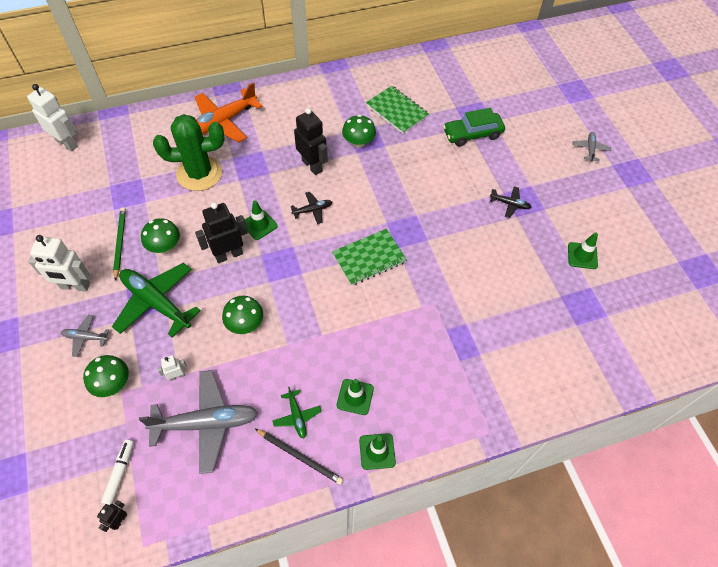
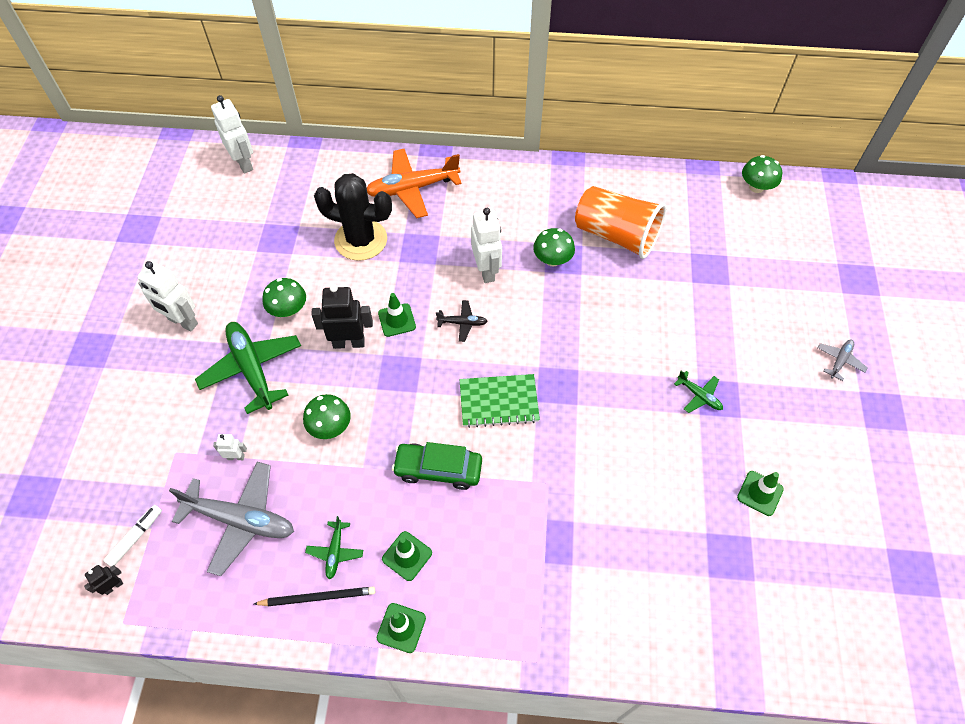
camera: 25 degrees right, 0 degrees up
grey plane [61,315,109,357] -> none
green mushroom [83,355,129,397] -> green mushroom moved to [742,155,782,193]
green pencil [113,207,126,281] -> none
green cactus [153,114,225,191] -> black cactus [314,173,392,261]
black pencil [255,429,344,485] -> black pencil turned 60 degrees counterclockwise [254,587,375,606]
black robot [294,108,328,175] -> white robot [471,208,502,283]
green notebook [366,86,429,134] -> orange cup [575,186,666,259]
green car [443,108,505,147] -> green car moved to [392,442,482,490]
black plane [490,186,531,218] -> green plane [674,371,723,413]

